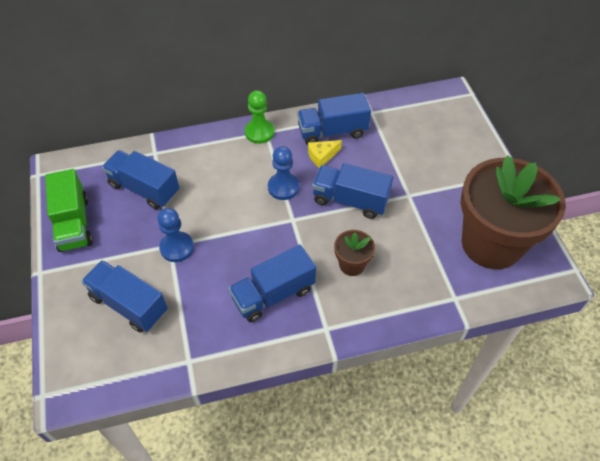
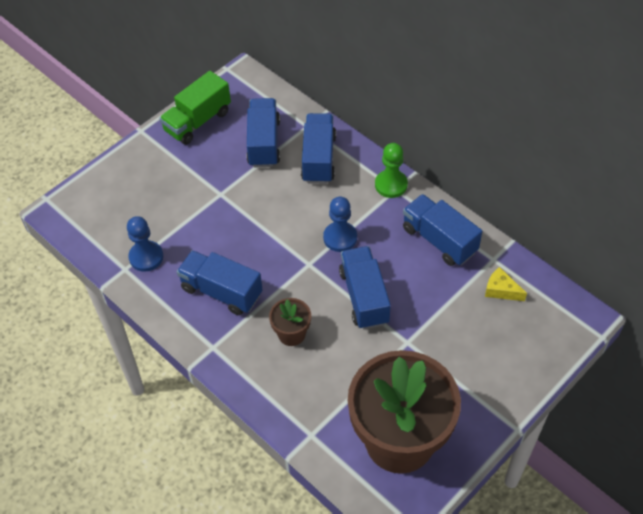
camera: 60 degrees right, 0 degrees up
blue truck [81,260,168,333] -> blue truck moved to [301,113,336,184]
blue pawn [157,208,194,262] -> blue pawn moved to [127,216,163,272]
yellow cheese [308,140,342,168] -> yellow cheese moved to [485,267,527,301]

